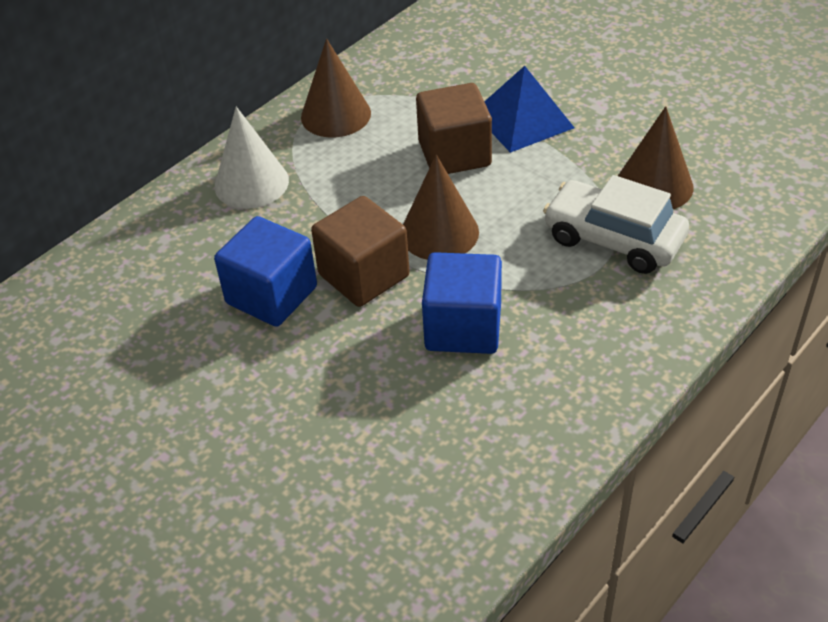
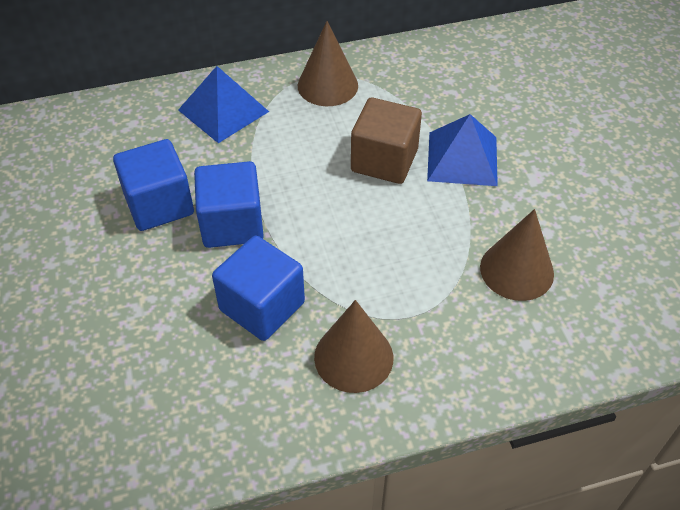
camera: 30 degrees right, 5 degrees up
white cone [215,106,289,209] -> blue pyramid [178,66,269,143]
brown cube [311,196,410,307] -> blue cube [194,161,264,248]
brown cone [403,155,479,260] -> brown cone moved to [314,300,393,393]
white car [543,175,689,274] -> none

